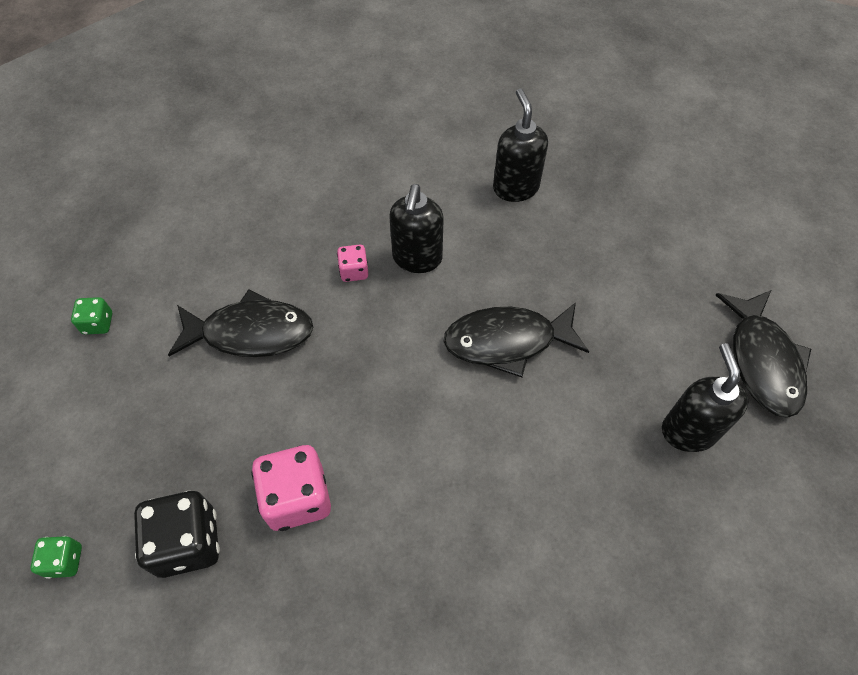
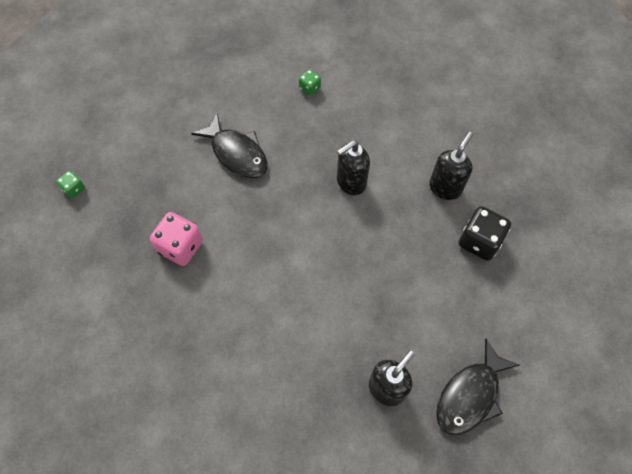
camera: 45 degrees right, 5 degrees up
green dice [71,297,112,334] -> green dice moved to [299,69,321,96]
black dice [134,491,220,578] -> black dice moved to [459,206,511,261]
pink dice [337,245,369,282] -> none
black fish [443,302,589,377] -> none

